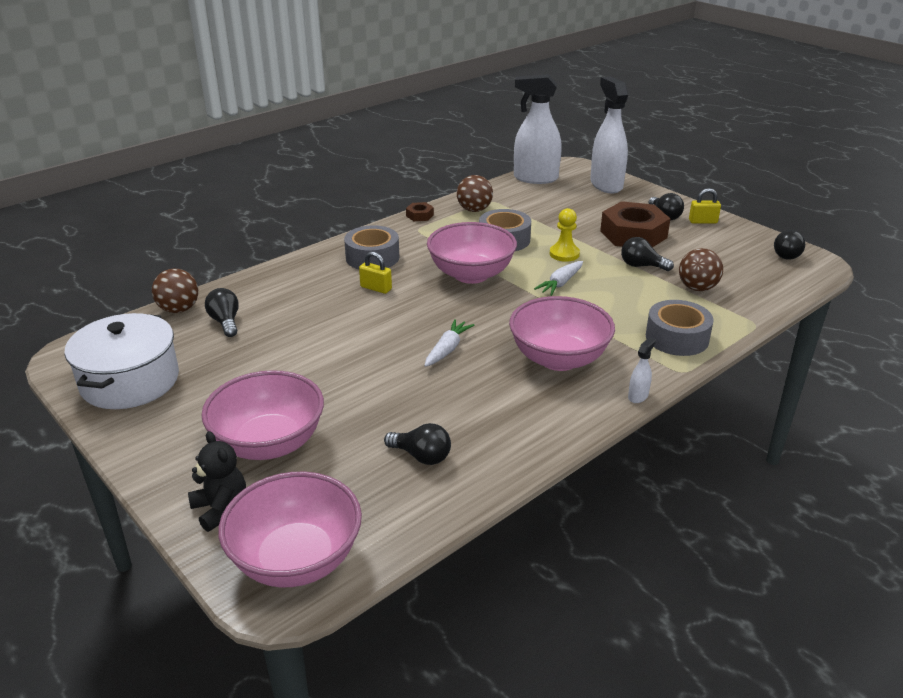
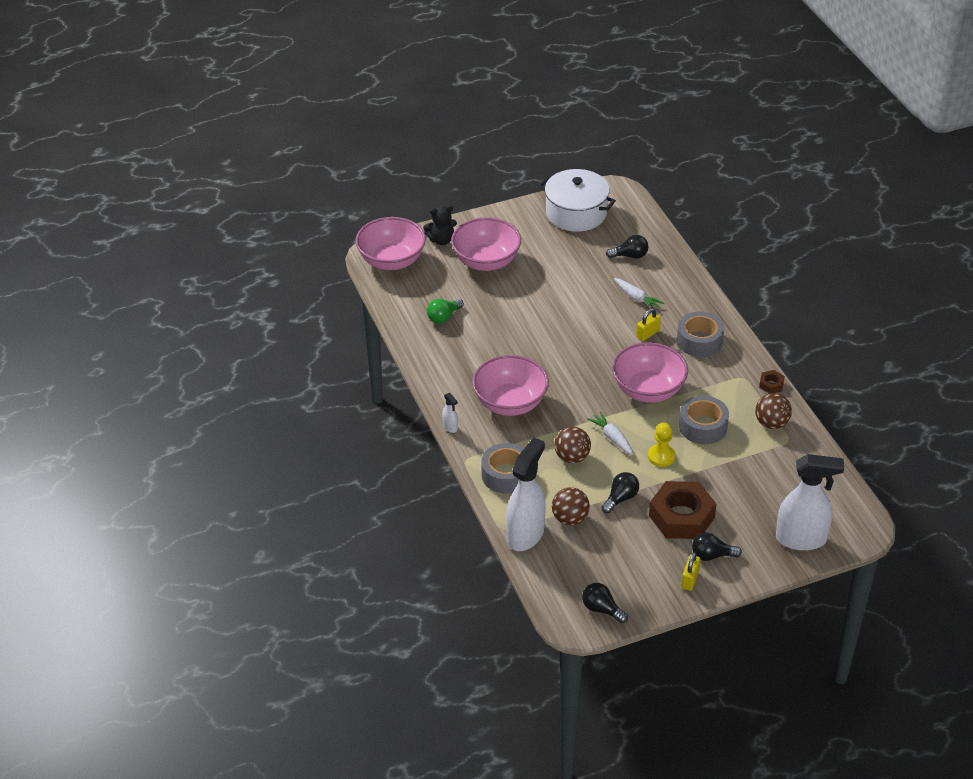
camera: 110 degrees right, 10 degrees up
brown ball [152,268,198,313] -> brown ball moved to [554,427,591,463]
black light bulb [384,423,451,465] -> green light bulb [427,299,464,324]
white carrot [424,319,474,367] -> white carrot moved to [614,278,664,308]
white spray bottle [514,74,562,184] -> white spray bottle moved to [506,437,546,551]

